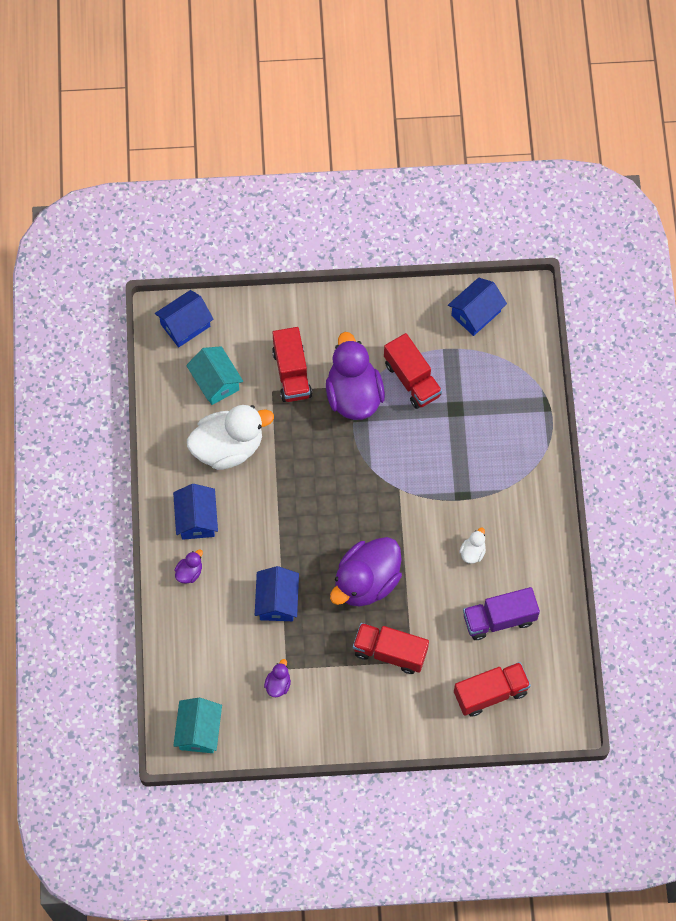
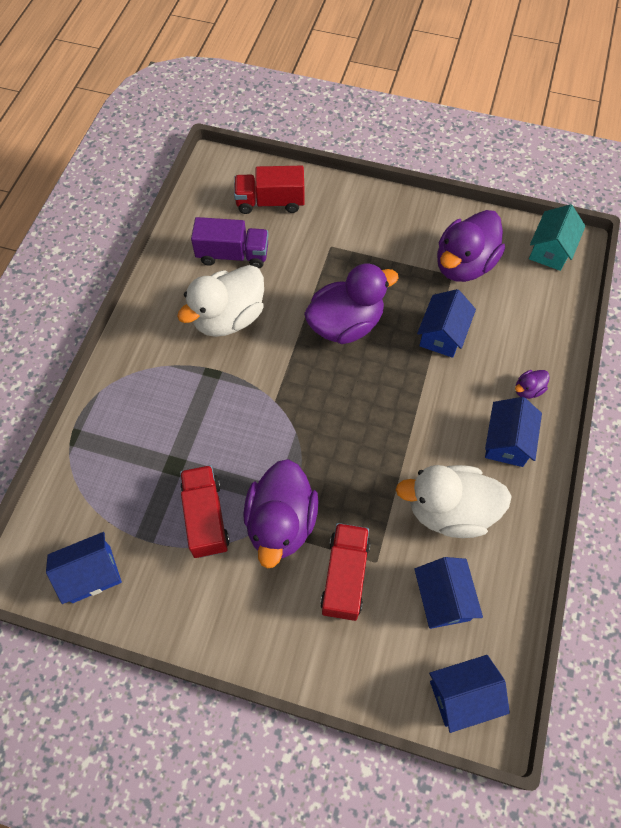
camera: 160 degrees left, 5 degrees down
turquoise house [186,346,243,405] -> blue house [414,557,483,629]
purple duck [264,659,291,697] -> purple duck [437,210,505,282], size x2.38
red truck [353,623,429,674] -> none
white duck [459,527,486,564] -> white duck [177,265,264,337], size x2.38

